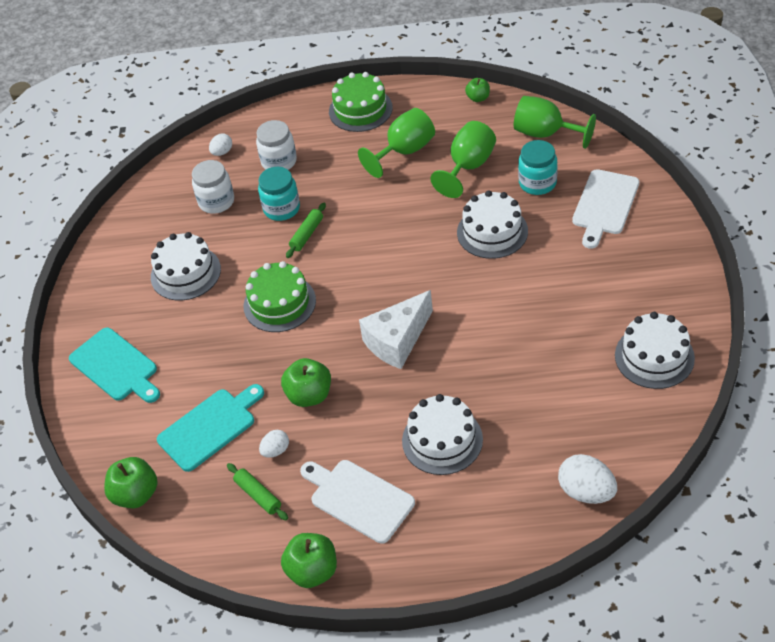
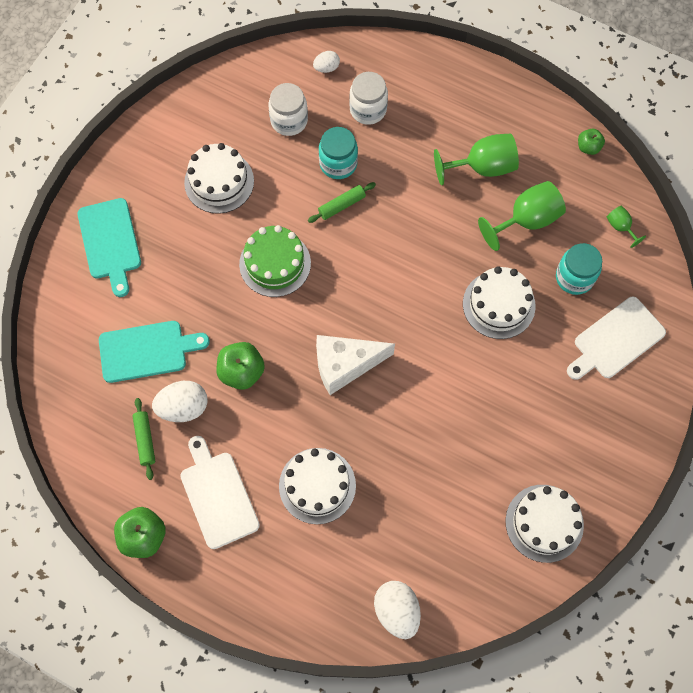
camera: 25 degrees right, 20 degrees up
green apple [104,457,158,508] -> none
white egg [259,430,289,458] -> white egg [152,381,208,422], size x1.75
green cake [329,72,393,132] -> none
green goblet [514,96,596,149] -> green goblet [607,206,646,248], size x0.50

